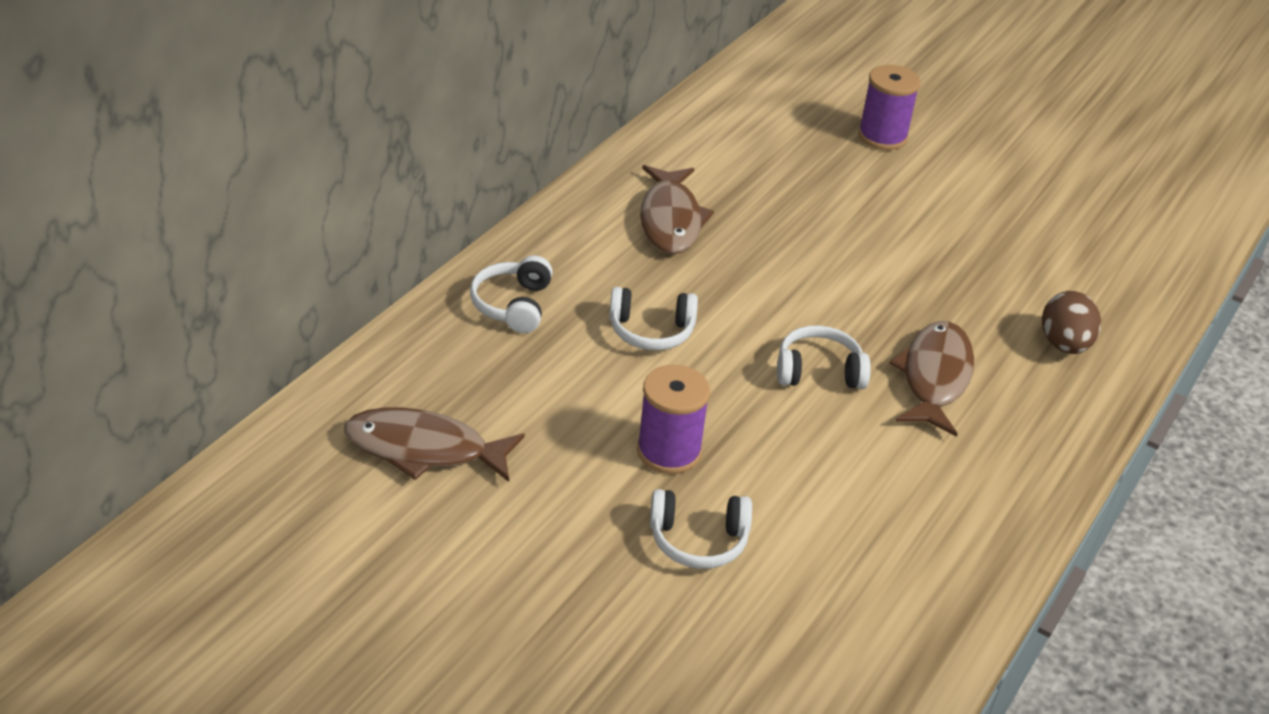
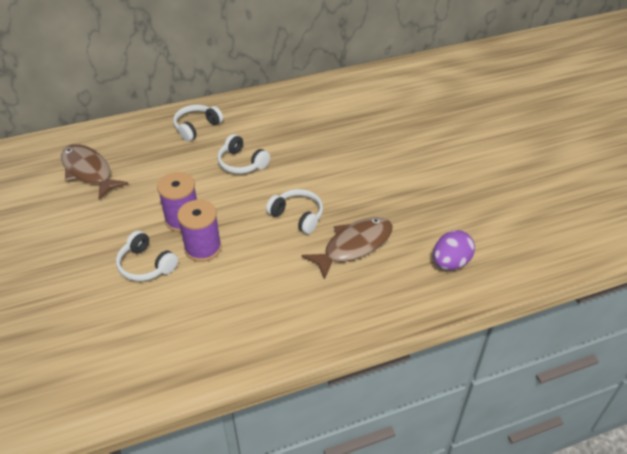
camera: 40 degrees right, 5 degrees up
brown fish [640,165,714,254] -> none
purple spool [858,65,920,150] -> purple spool moved to [177,200,222,262]
brown egg [1042,291,1101,354] -> purple egg [433,230,475,270]

